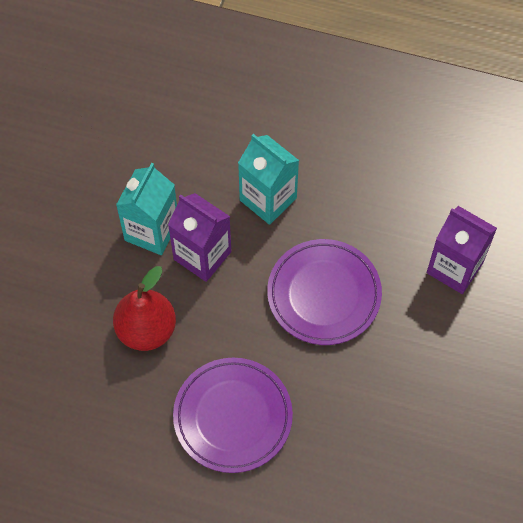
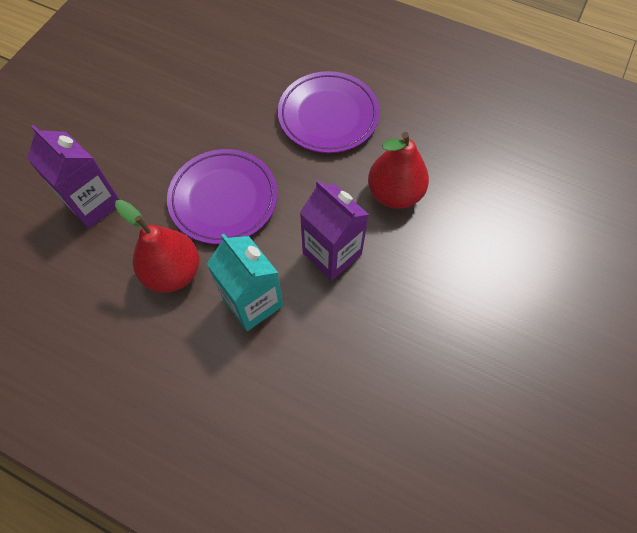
camera: 170 degrees left, 0 degrees up
turquoise carton [116,163,177,255] -> none
none -> red pear [115,200,199,292]

